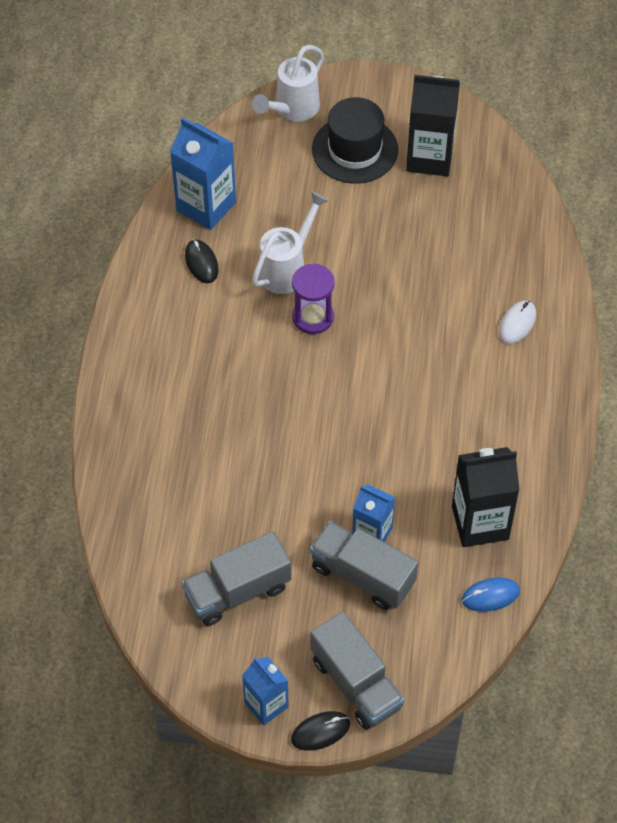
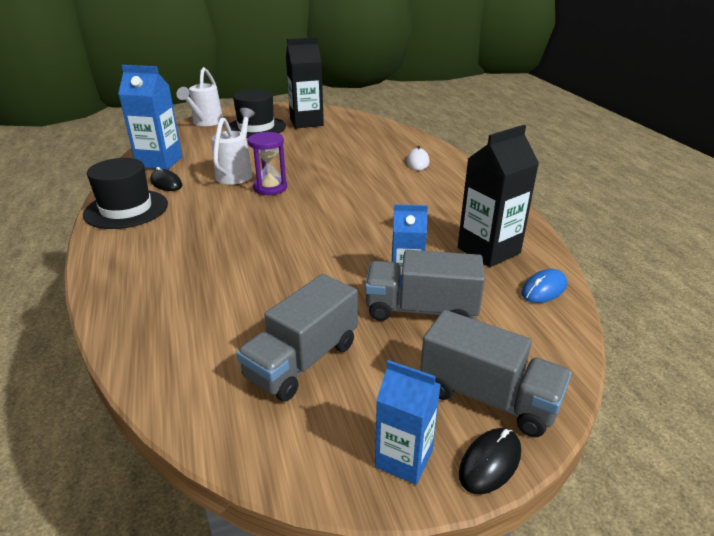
camera: 25 degrees left, 25 degrees down
none -> black hat [83,158,168,229]

